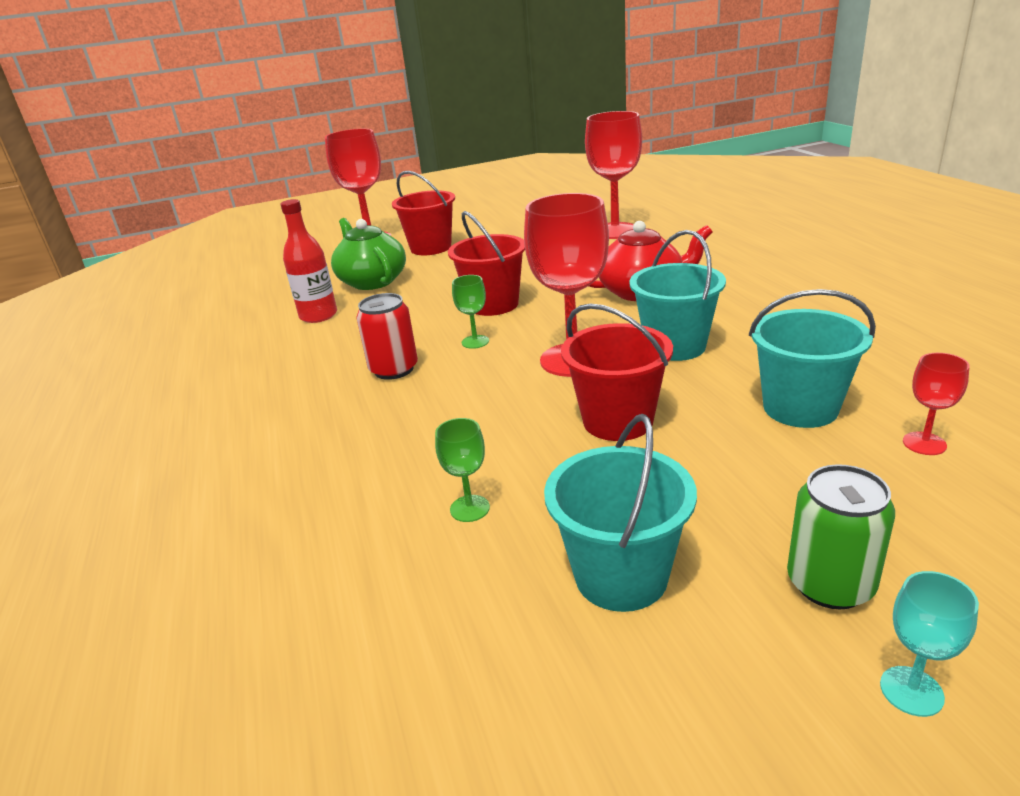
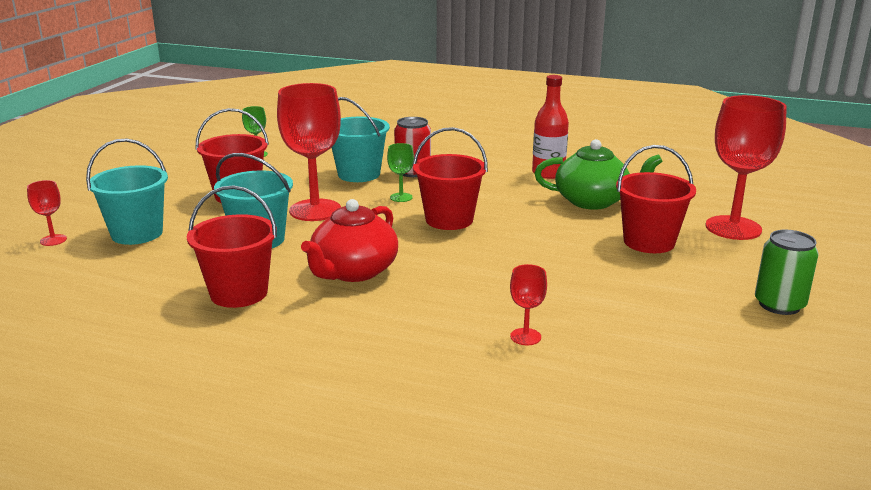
camera: 125 degrees right, 5 degrees down
turquoise bucket [544,414,697,612] -> turquoise bucket moved to [331,97,390,182]
red goblet [585,111,642,239] -> red goblet [510,264,547,345], size x0.45
green can [787,464,895,609] -> green can moved to [755,230,819,315]
turquoise goblet [880,571,979,717] -> none
none -> red bucket [187,185,277,308]

